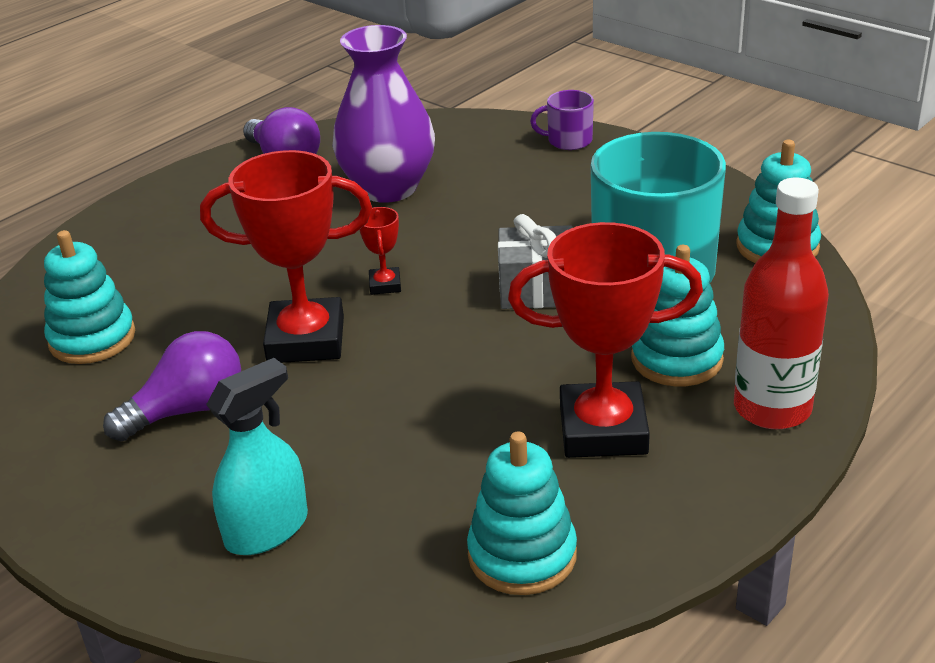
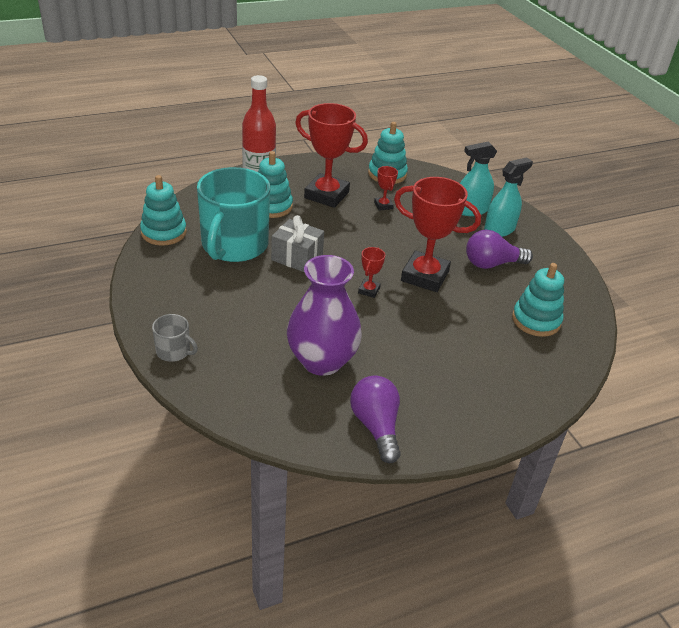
camera: 160 degrees left, 5 degrees up
purple mug [530,90,594,150] -> grey mug [152,314,198,362]
none -> red trophy [374,166,398,211]
none -> turquoise spray bottle [484,157,533,237]

